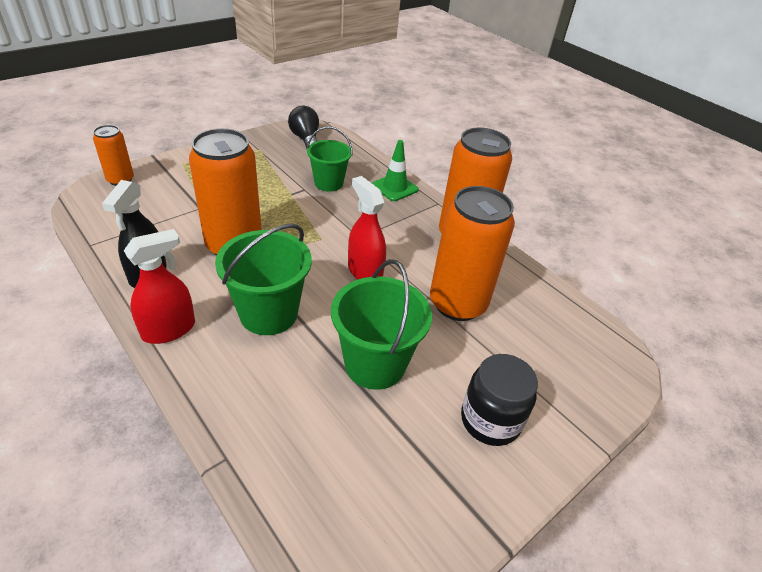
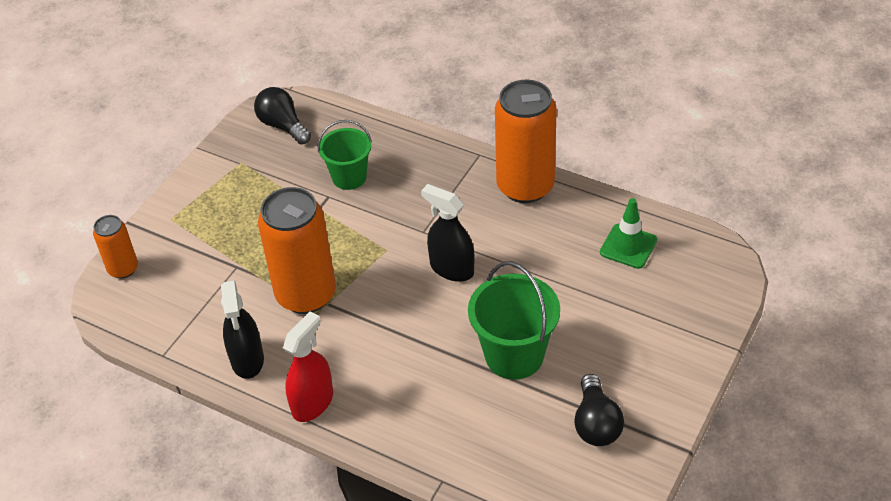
camera: 15 degrees left, 5 degrees up
green bucket [215,223,312,335] -> none
red spray bottle [348,176,386,280] -> black spray bottle [421,184,475,282]
green traffic cone [372,140,418,201] -> green traffic cone moved to [600,198,657,269]
orange can [430,186,515,321] -> none
black jar [461,354,538,446] -> none
none -> black light bulb [574,374,624,446]

